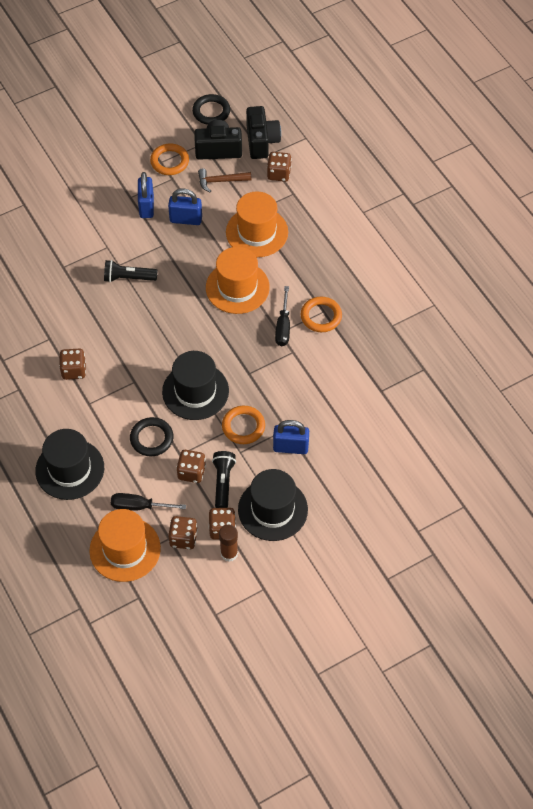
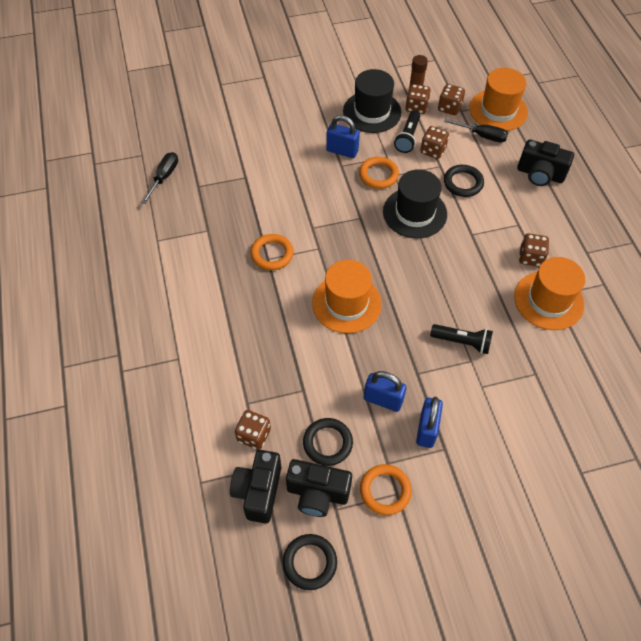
camera: 165 degrees left, 0 degrees up
black hat [35,429,104,500] -> black camera [517,139,574,186]
brown hammer [198,168,252,192] -> black ring [303,418,353,466]
orange hat [226,191,288,257] -> orange hat moved to [514,257,585,330]
black screwdriver [275,286,290,346] -> black screwdriver moved to [141,152,178,204]

